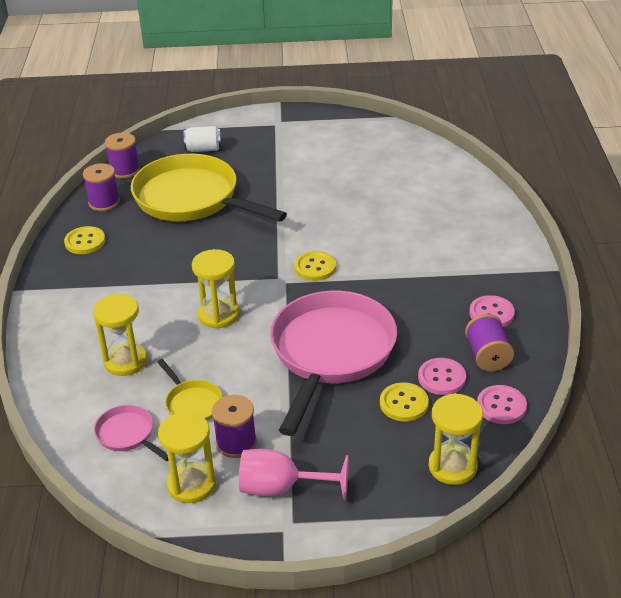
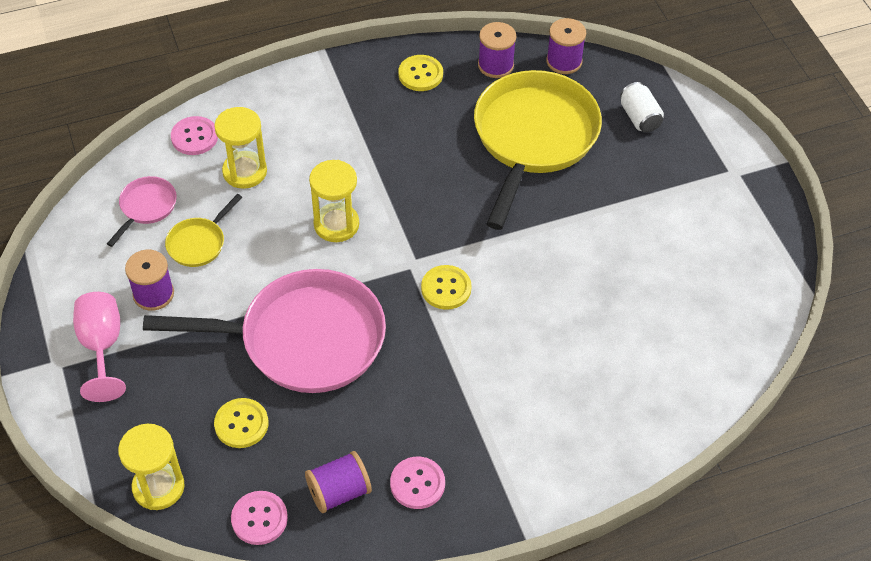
camera: 70 degrees right, 15 degrees up
yellow hourglass [158,412,216,503] -> none
pink button [418,358,466,395] -> pink button moved to [171,116,218,155]

